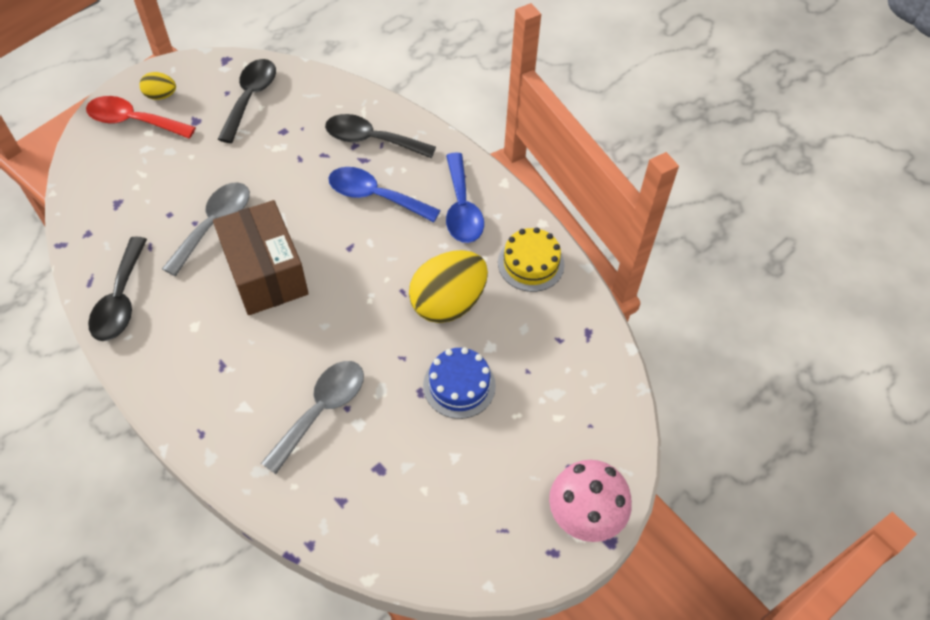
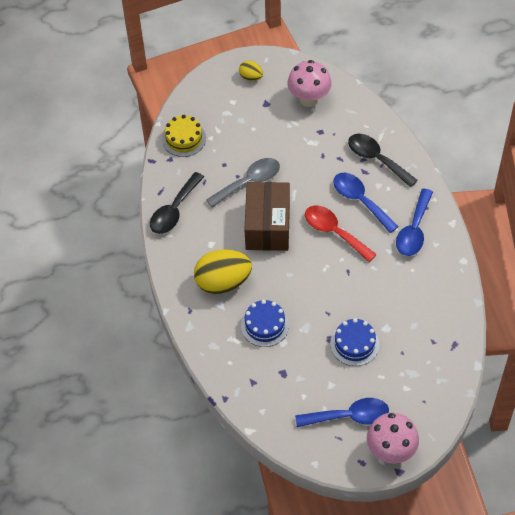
camera: 30 degrees right, 0 degrees up
red spoon [86,96,196,139] -> red spoon moved to [305,205,377,262]
black spoon [218,59,276,143] -> pink mushroom [287,60,332,107]
grey spoon [261,361,364,474] -> blue cake [241,300,289,347]
yellow egg [409,250,488,323] -> yellow egg moved to [194,249,252,294]
yellow cake [498,227,565,292] -> yellow cake moved to [162,115,206,157]
none -> blue spoon [295,398,389,427]

